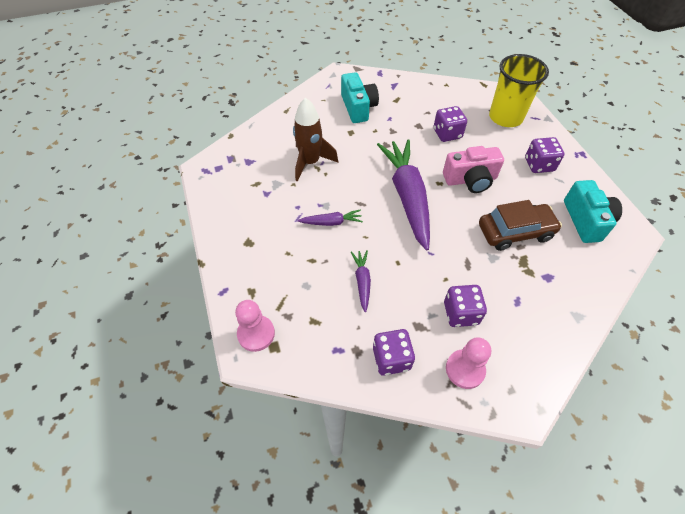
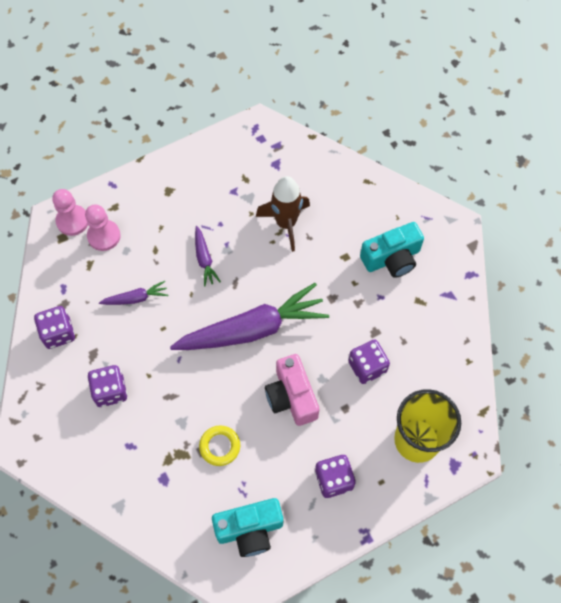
camera: 80 degrees right, 10 degrees up
pink pawn [446,337,491,389] -> pink pawn moved to [85,205,121,251]
brown car [479,200,562,251] -> yellow ring [199,425,240,466]

